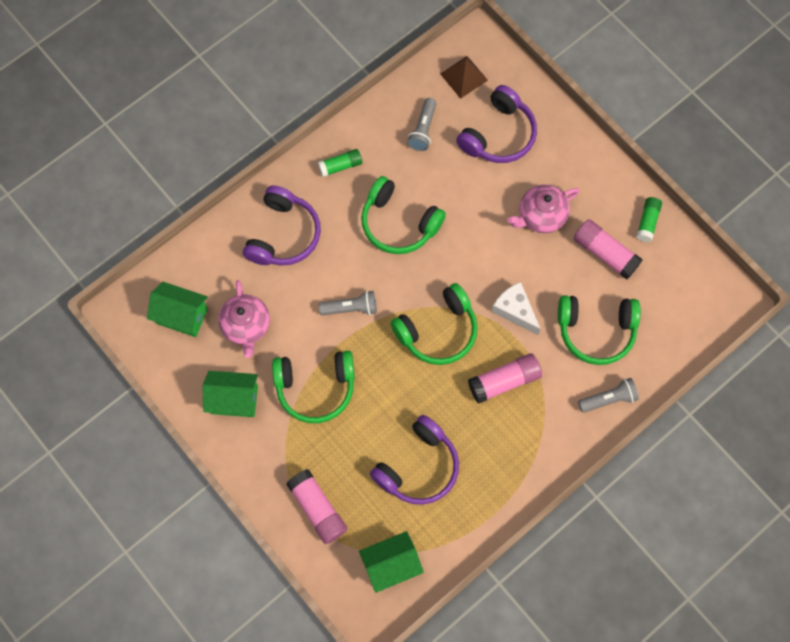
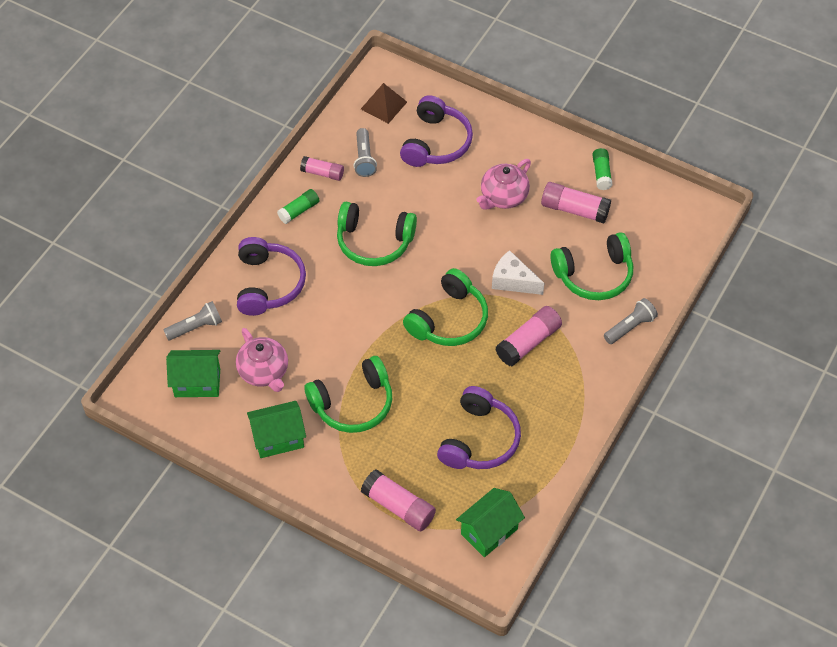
camera: 20 degrees left, 15 degrees down
grey flashlight [319,291,377,315] -> grey flashlight moved to [164,301,222,340]
none -> pink glue stick [300,156,344,181]

